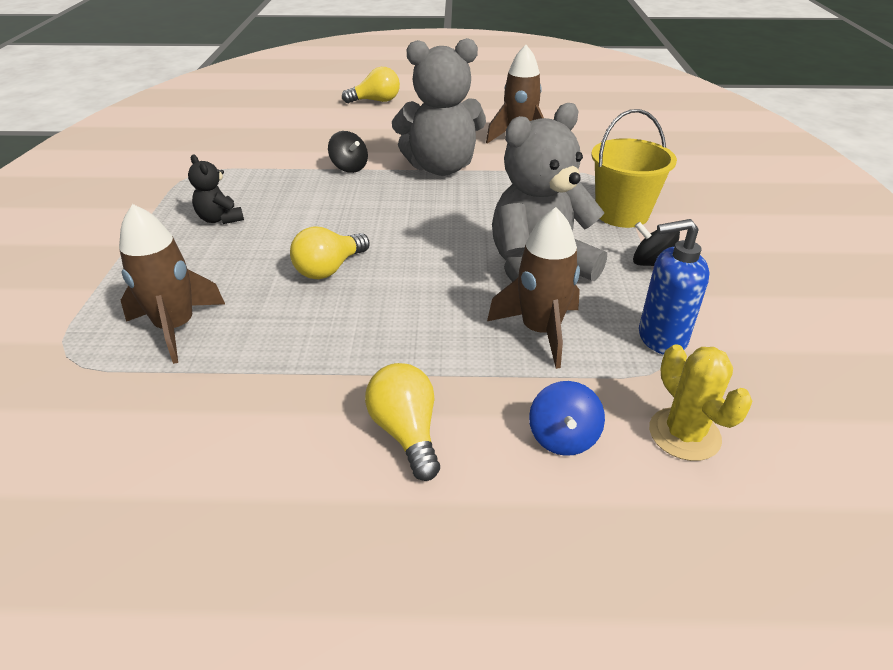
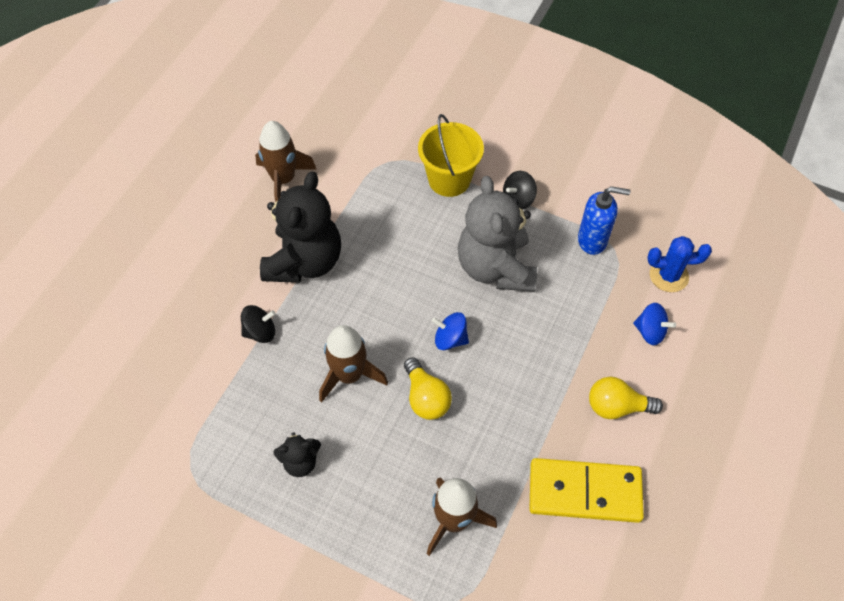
camera: 65 degrees left, 20 degrees up
yellow light bulb [342,67,400,103] -> none
grey teddy bear [392,38,486,176] -> black teddy bear [260,171,341,283]
brown rocket [487,207,580,369] -> brown rocket moved to [319,325,388,402]
blue soap dispenser [639,219,710,355] -> blue soap dispenser turned 105 degrees counterclockwise [578,186,630,255]
yellow cactus [649,344,752,461] -> blue cactus [647,236,712,292]
none -> blue spinning top [432,312,469,350]
none -> yellow domino [529,458,644,523]

